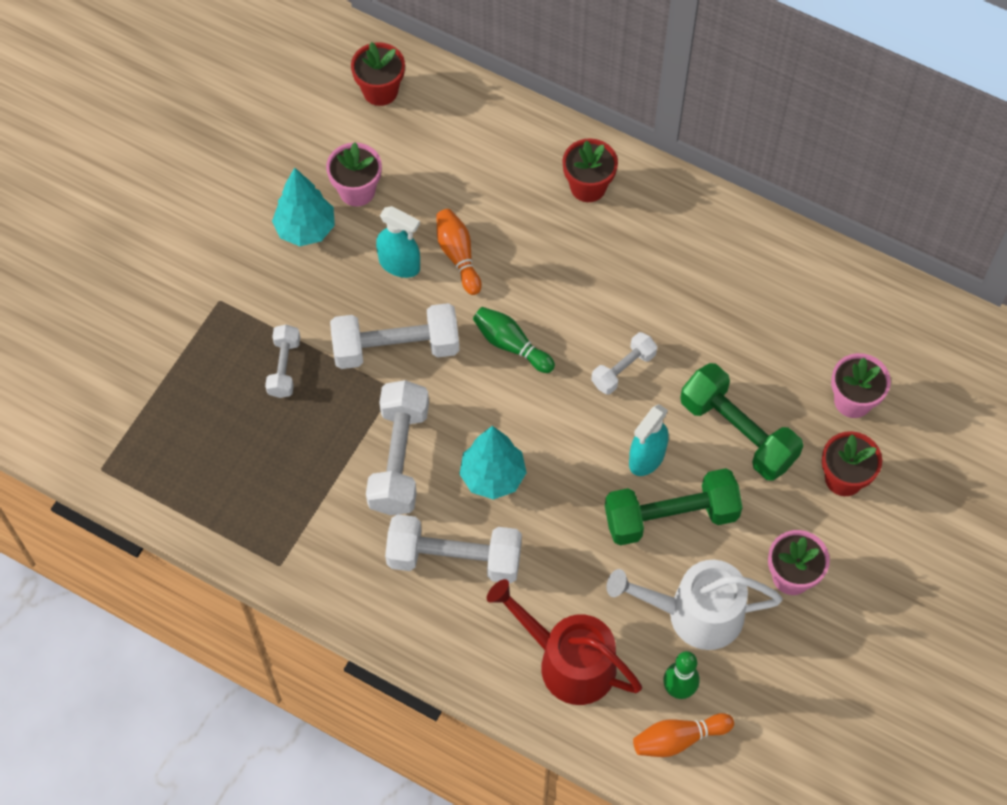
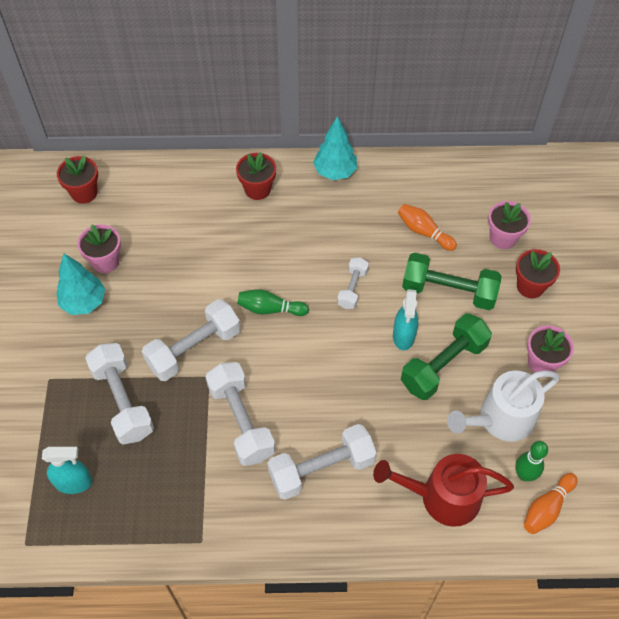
camera: 30 degrees left, 5 degrees down
white dumbbell [265,325,300,398] -> white dumbbell [85,343,154,444], size x1.78
turquoise spray bottle [376,206,420,278] -> turquoise spray bottle moved to [42,447,93,494]
orange bowling pin [436,209,482,295] -> orange bowling pin moved to [398,204,457,251]
turquoise tree [459,426,527,500] -> turquoise tree moved to [313,116,357,180]

